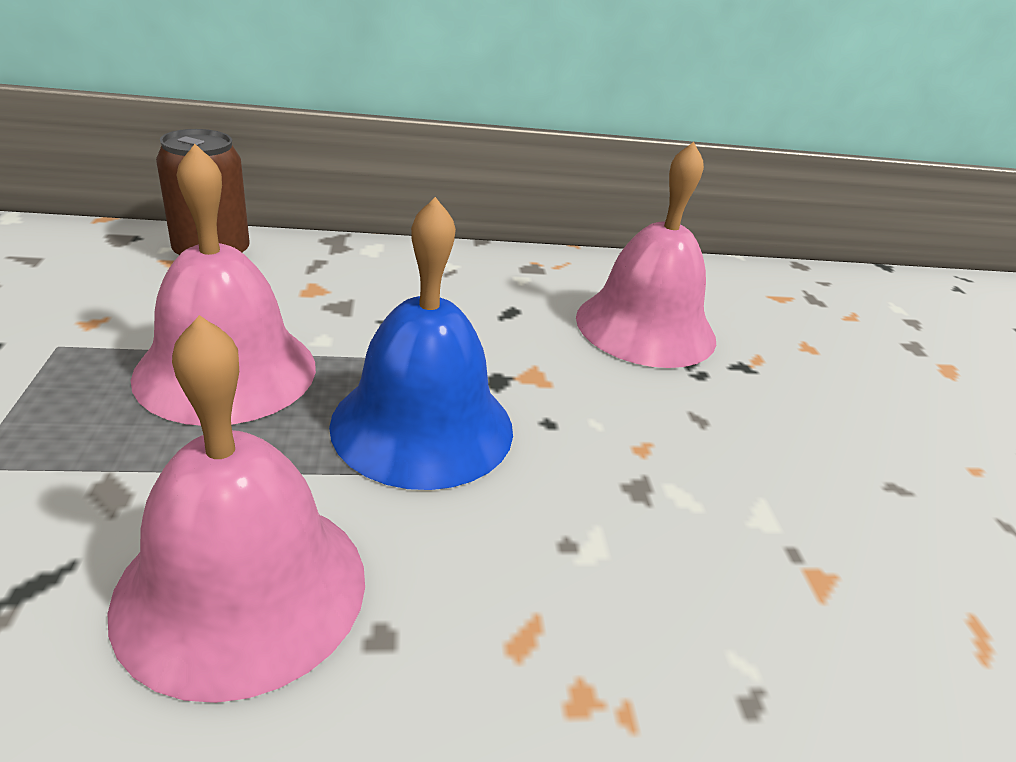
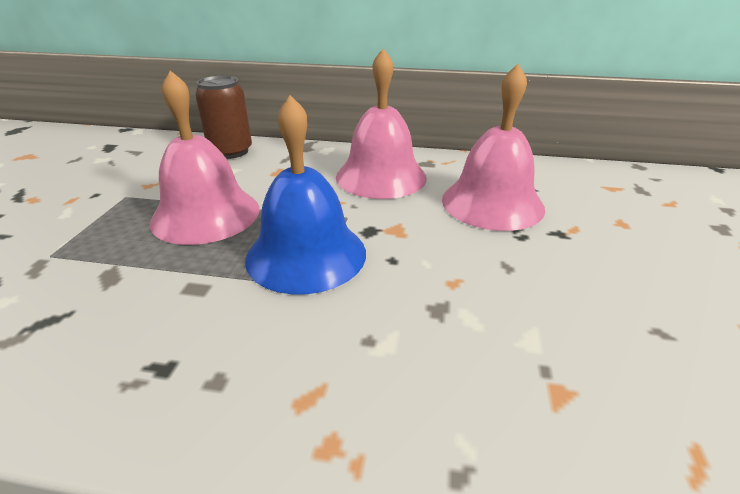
camera: 20 degrees right, 0 degrees up
pink bell [108,315,365,703] -> pink bell moved to [336,48,427,199]

